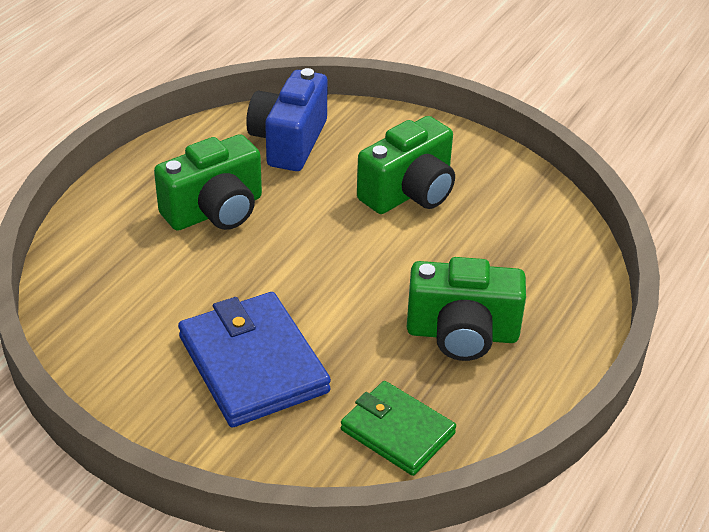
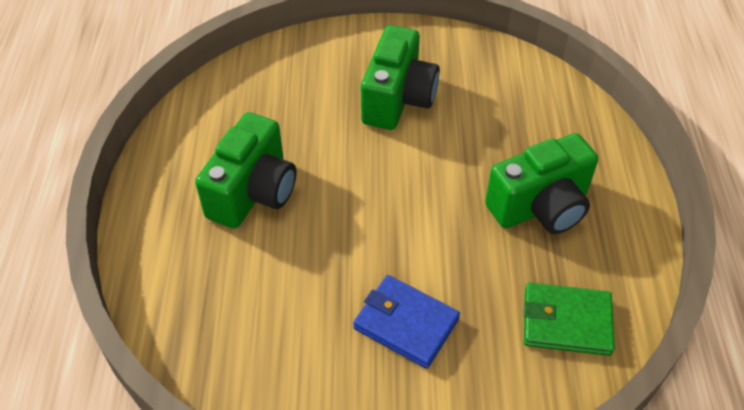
camera: 30 degrees left, 10 degrees up
blue wallet [178,292,331,427] -> blue wallet [353,275,460,369], size x0.64
blue camera [246,68,328,171] -> none

